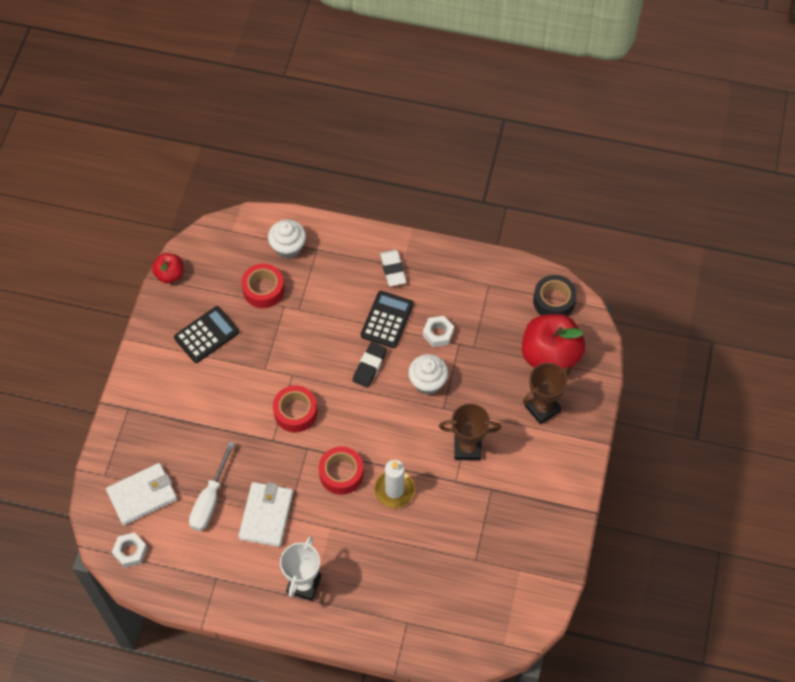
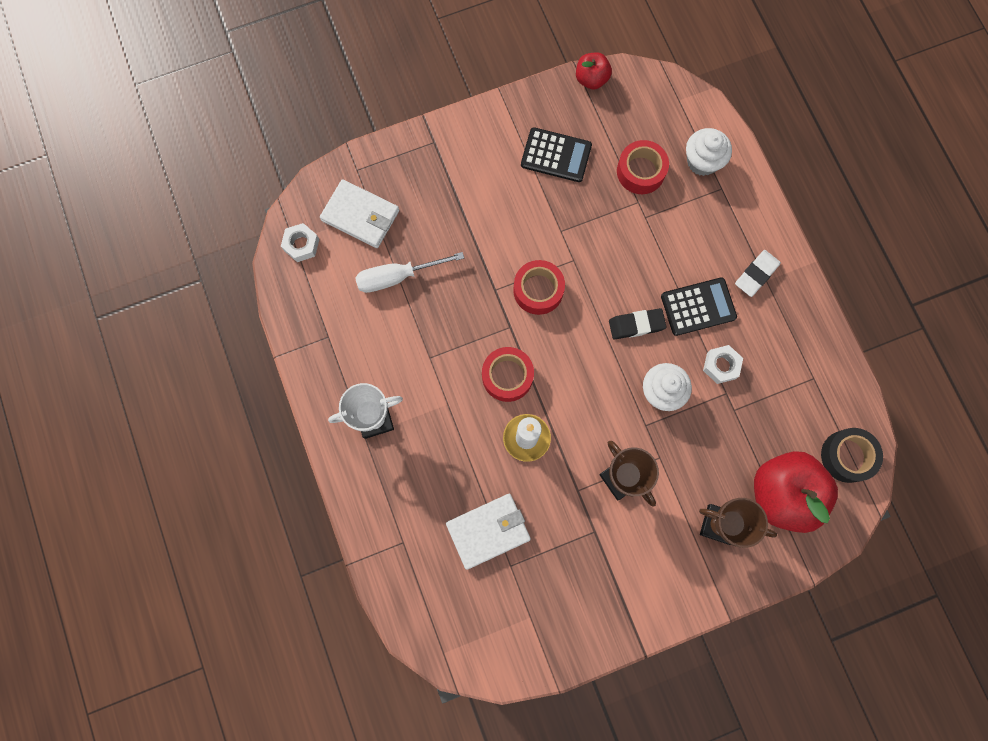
camera: 55 degrees right, 15 degrees up
white wallet [238,482,293,547] -> white wallet moved to [446,494,531,570]

